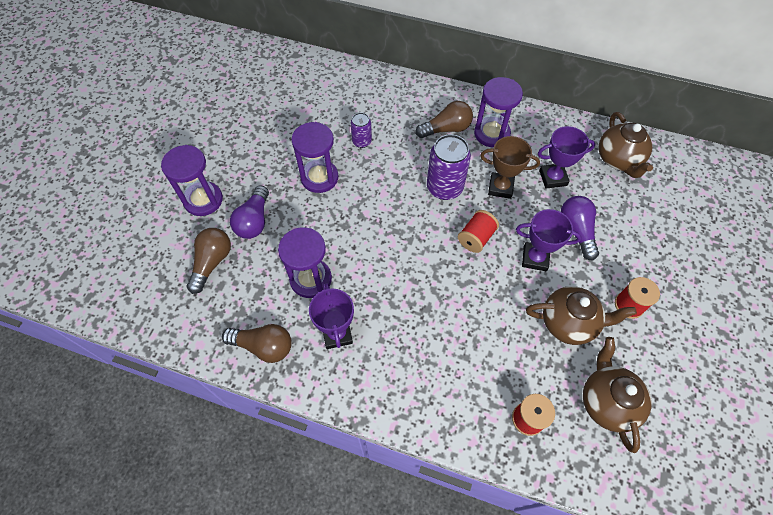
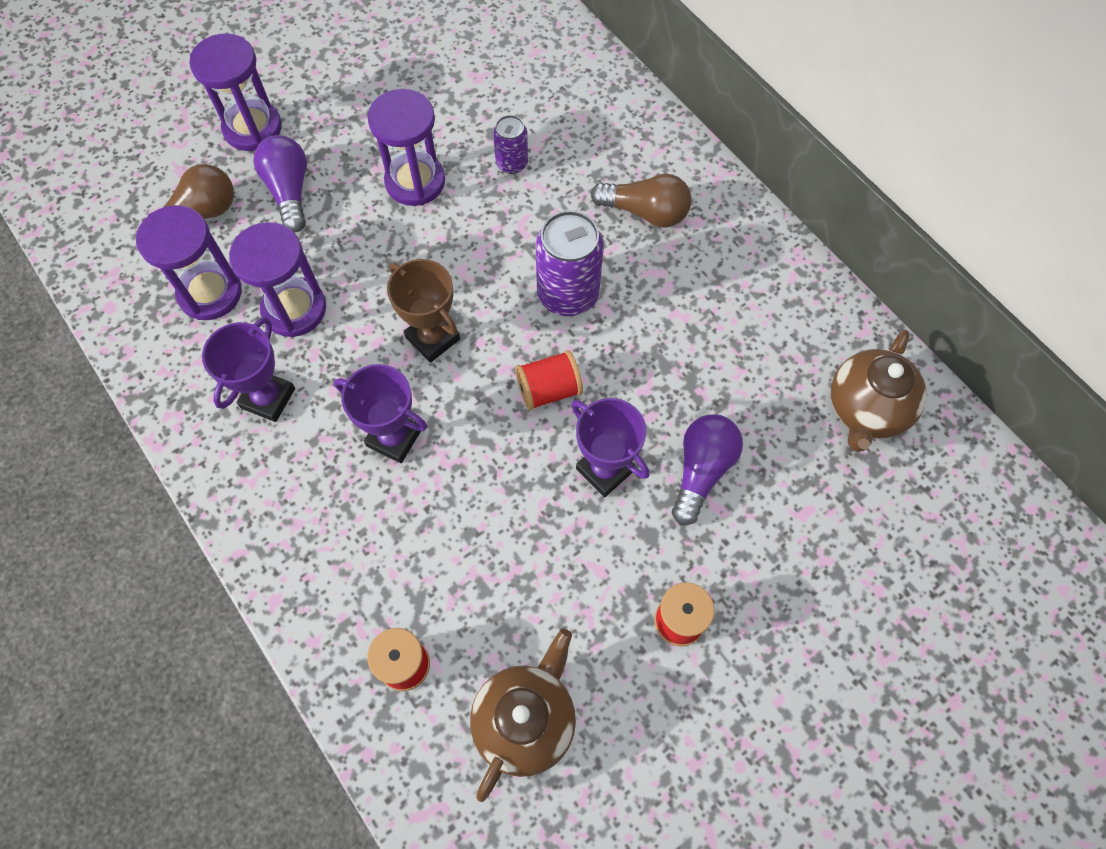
camera: 35 degrees right, 5 degrees up
brown light bulb [222,324,292,363] -> none
purple light bulb [230,186,269,239] -> purple light bulb turned 120 degrees clockwise [253,135,307,233]
purple hourglass [474,77,523,147] -> purple hourglass moved to [136,205,242,320]
brown trophy [480,136,540,199] -> brown trophy moved to [387,259,460,363]
brown teapot [526,286,637,345] -> none
purple trophy [538,126,595,189] -> purple trophy moved to [334,364,427,463]

